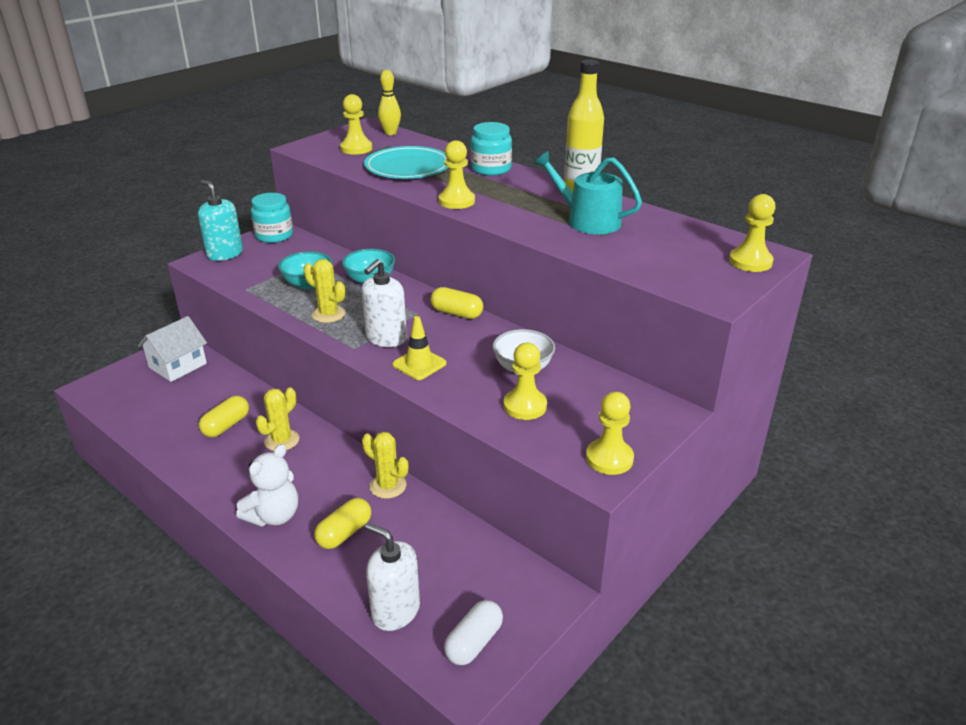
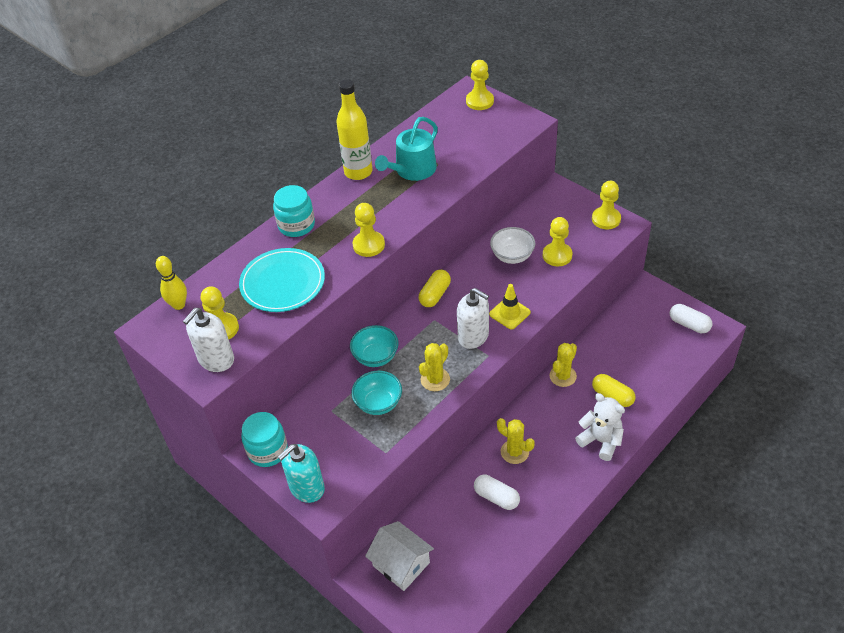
camera: 85 degrees left, 15 degrees up
yellow capsule [199,396,249,437] -> white capsule [474,475,520,510]
white soap dispenser [365,523,420,631] -> white soap dispenser moved to [183,308,234,372]

